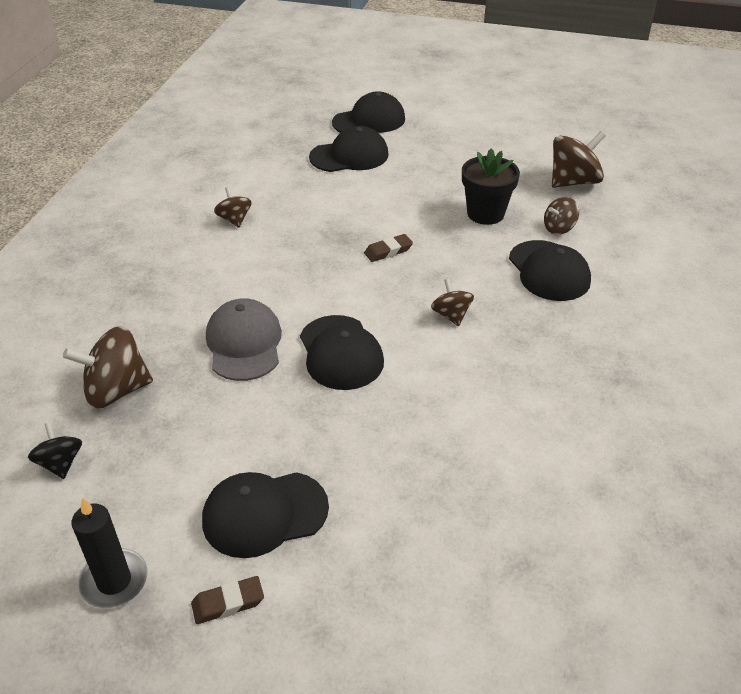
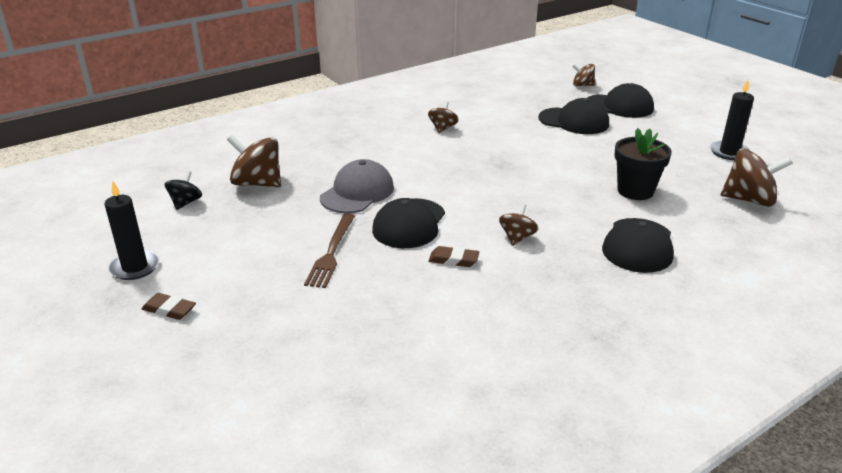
camera: 40 degrees right, 10 degrees down
black cap [202,472,329,558] -> none
brown eraser [364,234,413,262] -> brown eraser moved to [428,246,479,267]
brown spinning top [544,197,579,235] -> brown spinning top moved to [572,64,595,86]
none -> brown fork [304,213,355,288]
none -> black candle [710,80,754,160]

